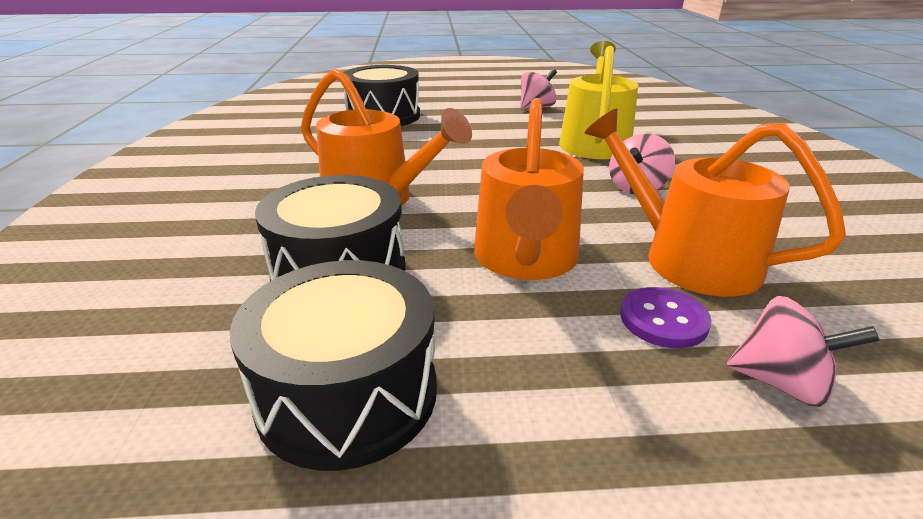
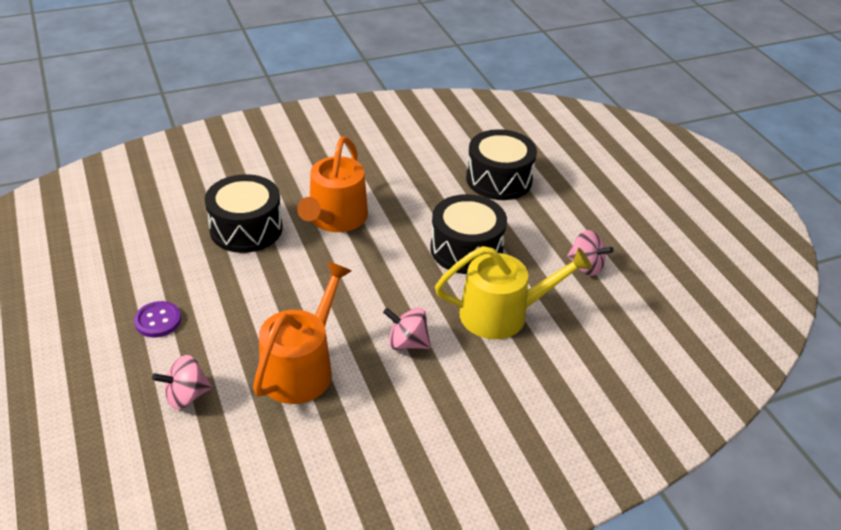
camera: 70 degrees right, 10 degrees up
black drum [230,260,437,471] -> black drum moved to [430,194,507,274]
orange watering can [474,98,584,280] -> none
purple button [621,287,712,348] -> purple button moved to [134,301,181,338]
pink spinning top [727,296,880,407] -> pink spinning top turned 60 degrees clockwise [152,355,212,409]

